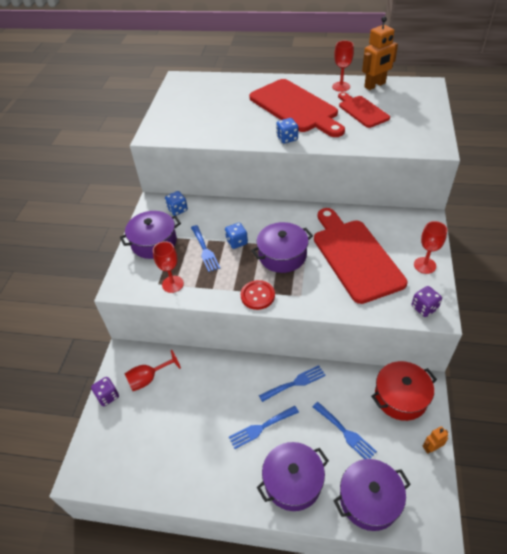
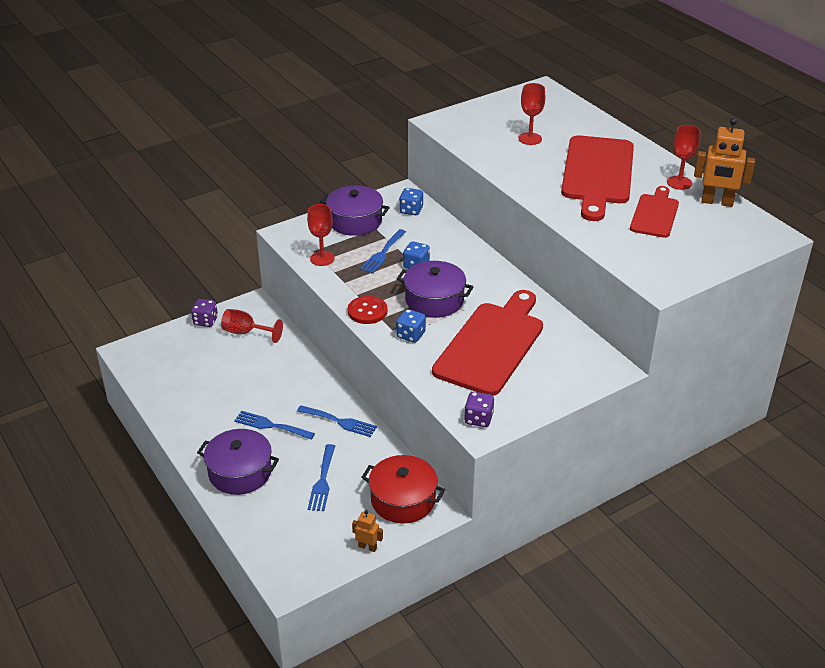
camera: 45 degrees right, 10 degrees down
blue dice [276,118,298,144] -> blue dice moved to [396,309,426,343]
purple pot [333,459,411,531] -> none
red goblet [414,221,447,274] -> red goblet moved to [518,83,545,145]

